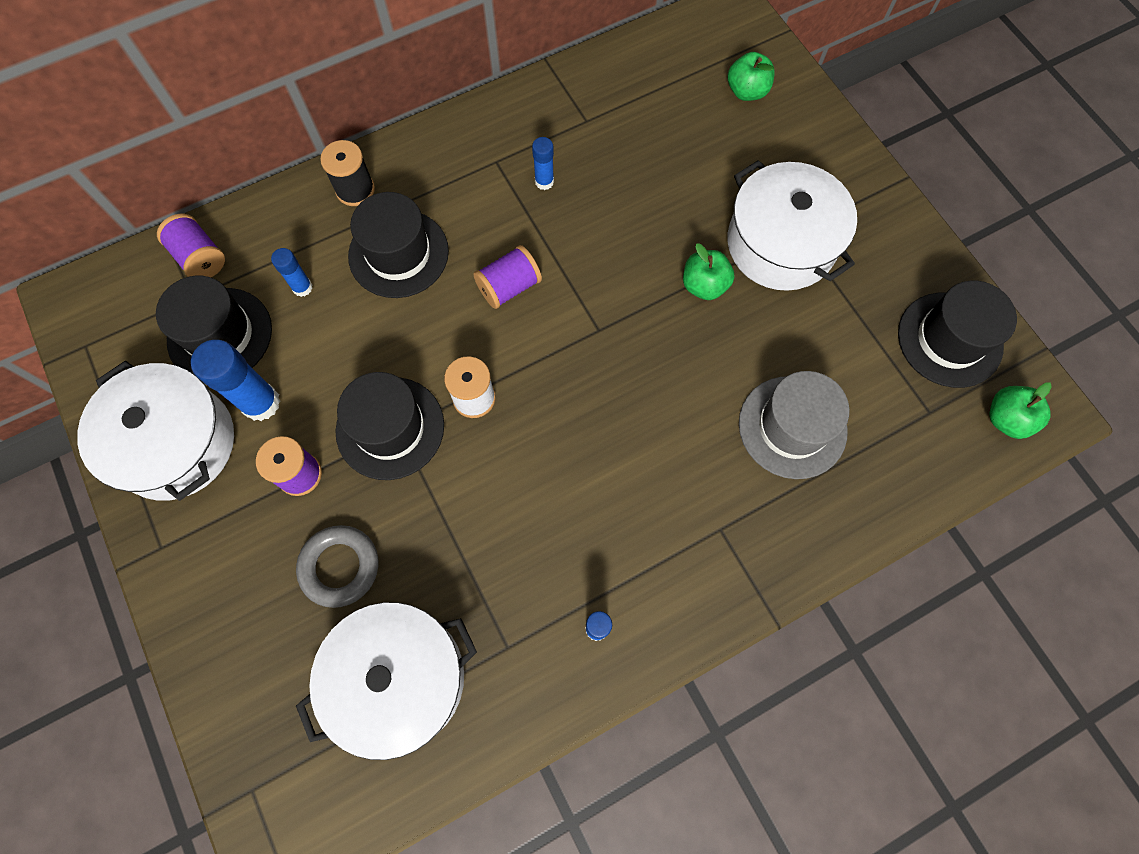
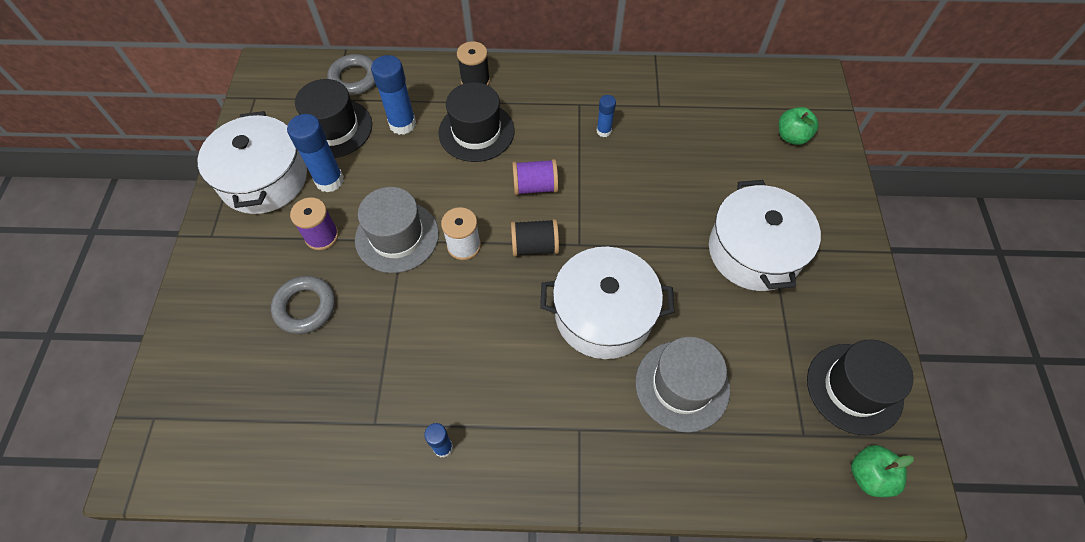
camera: 30 degrees right, 10 degrees down
purple spool [157,214,225,277] -> grey ring [327,54,375,95]
blue glue stick [271,248,313,297] -> blue glue stick [371,55,416,135], size x1.80
white pot [296,602,477,760] -> white pot moved to [540,247,674,359]
black hat [336,372,444,480] -> grey hat [355,187,439,273]
green apple [683,244,734,300] -> none
none -> black spool [511,219,559,256]

